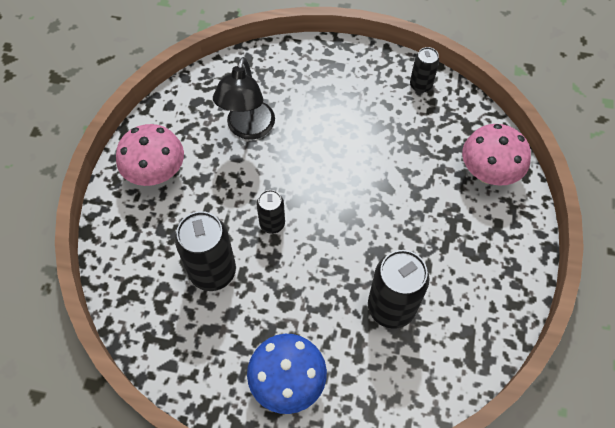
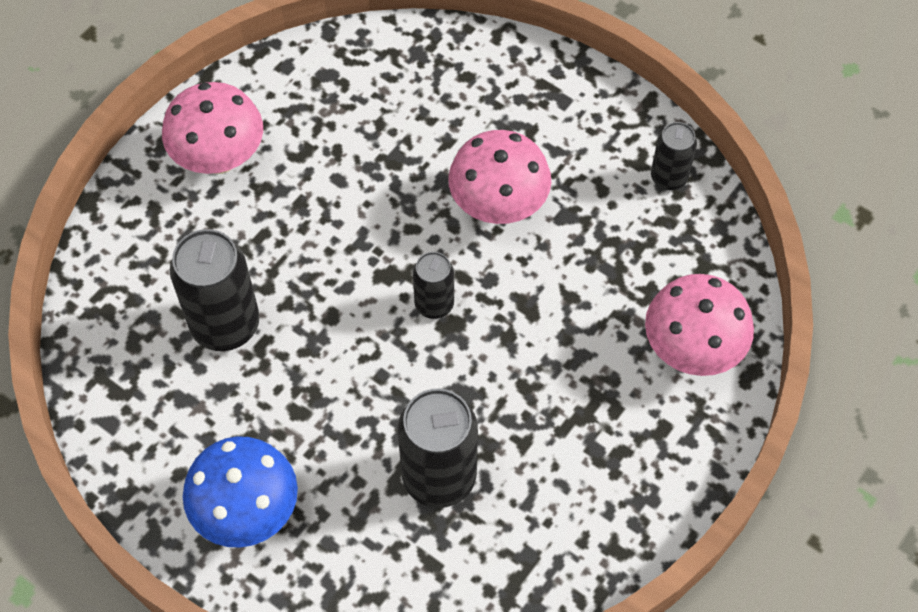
camera: 25 degrees right, 0 degrees up
black lamp [213,57,275,140] -> none
black can [257,190,285,234] -> black can moved to [413,252,454,319]
none -> pink mushroom [448,130,551,224]

